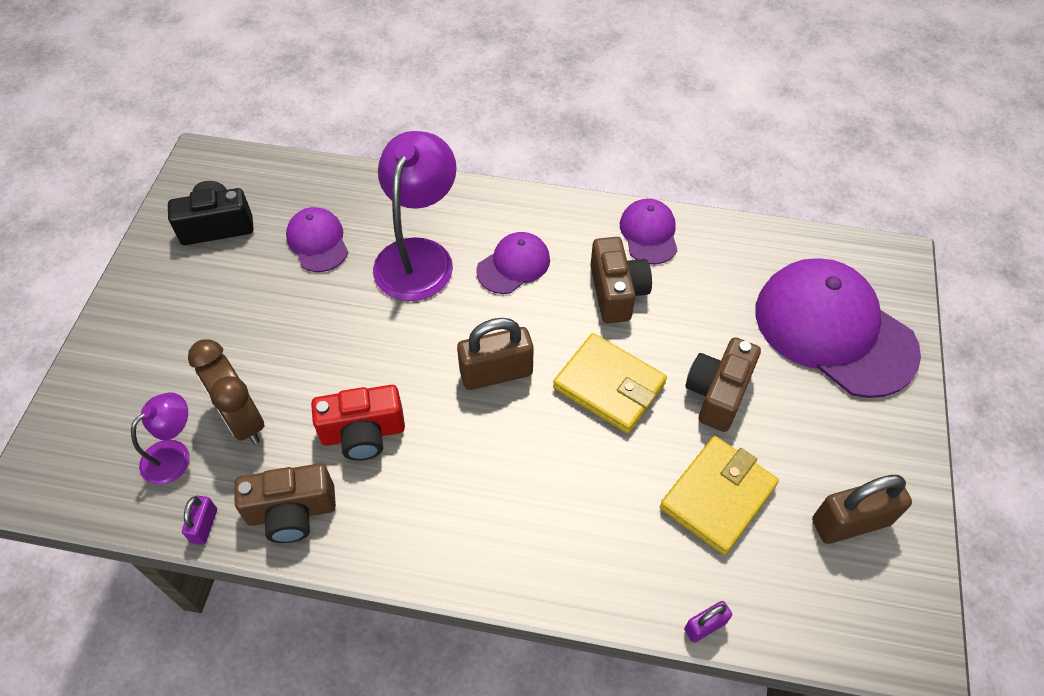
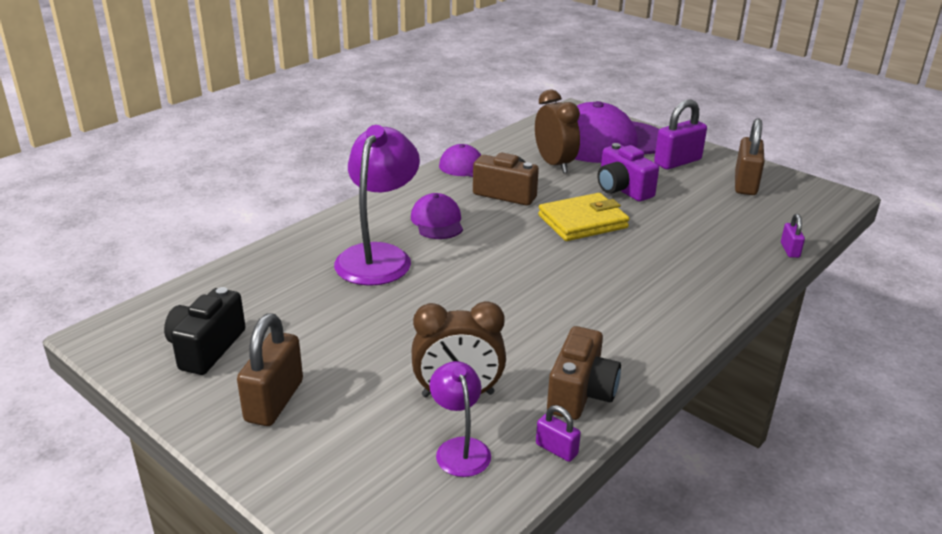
camera: 60 degrees left, 25 degrees down
purple cap [286,207,348,272] -> none
red camera [311,385,405,461] -> none
purple lamp [373,131,457,301] -> purple lamp turned 60 degrees clockwise [334,125,420,286]
brown padlock [457,318,534,390] -> brown padlock moved to [237,313,303,426]
yellow wallet [660,436,779,555] -> none
brown camera [685,337,761,432] -> purple camera [597,143,659,201]
none -> brown clock [535,90,580,173]
none -> purple padlock [654,99,707,170]

